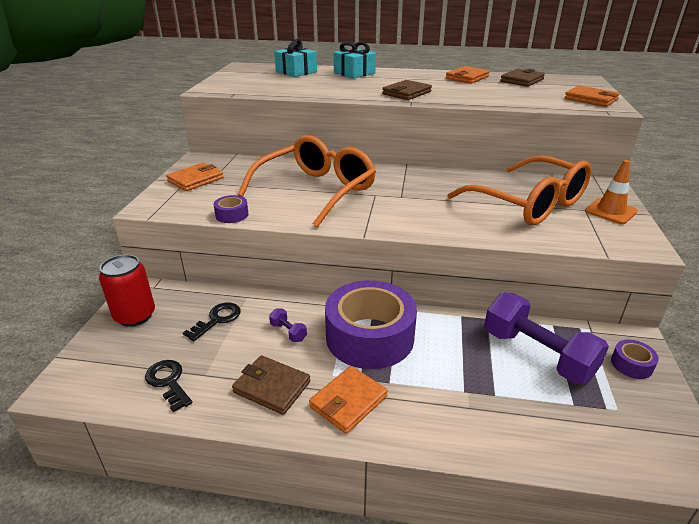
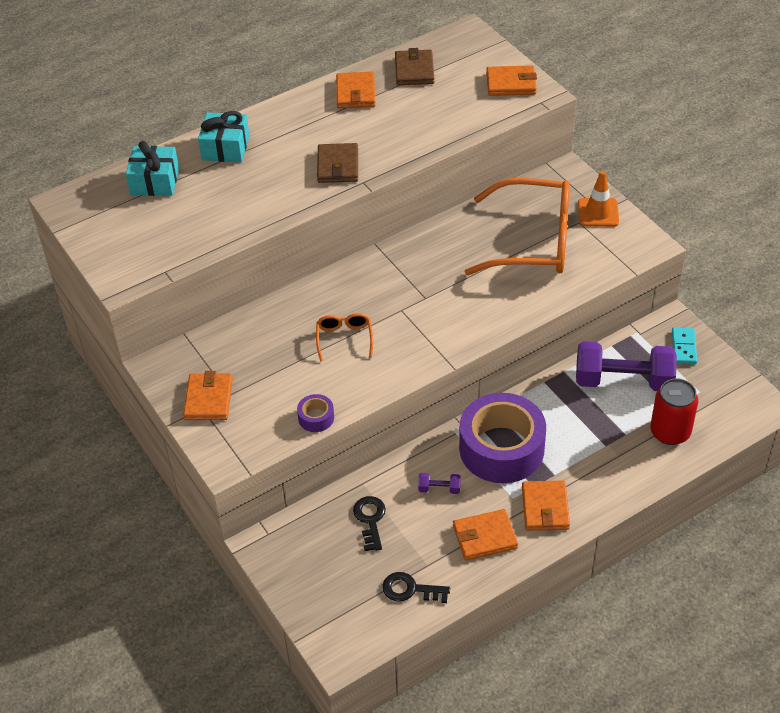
camera: 40 degrees left, 15 degrees up
red can [99,254,155,327] -> red can moved to [650,378,698,445]
brown wallet [232,355,310,415] -> orange wallet [453,509,518,560]
orange glasses [238,135,376,228] -> orange glasses [316,313,373,362], size x0.43
purple tape [611,340,659,379] -> turquoise domino [672,328,697,364]

